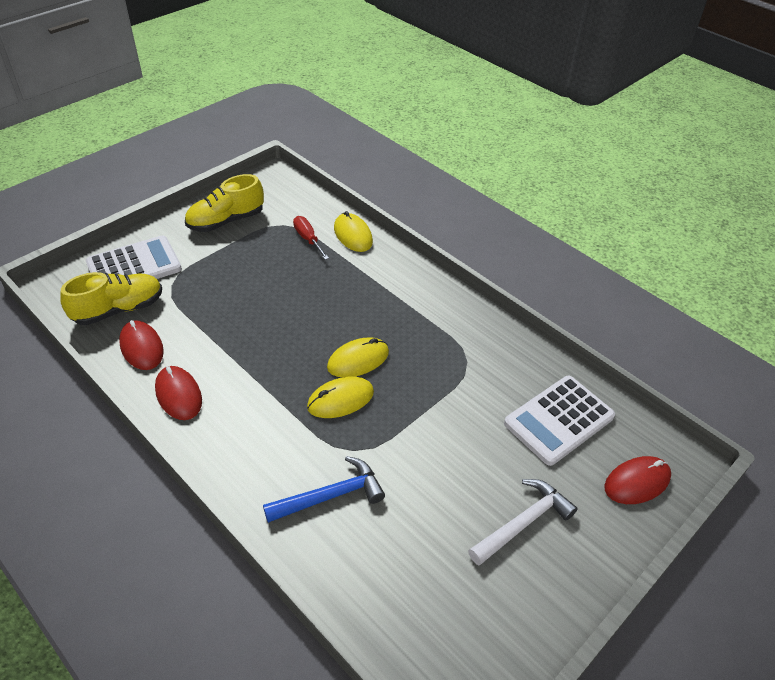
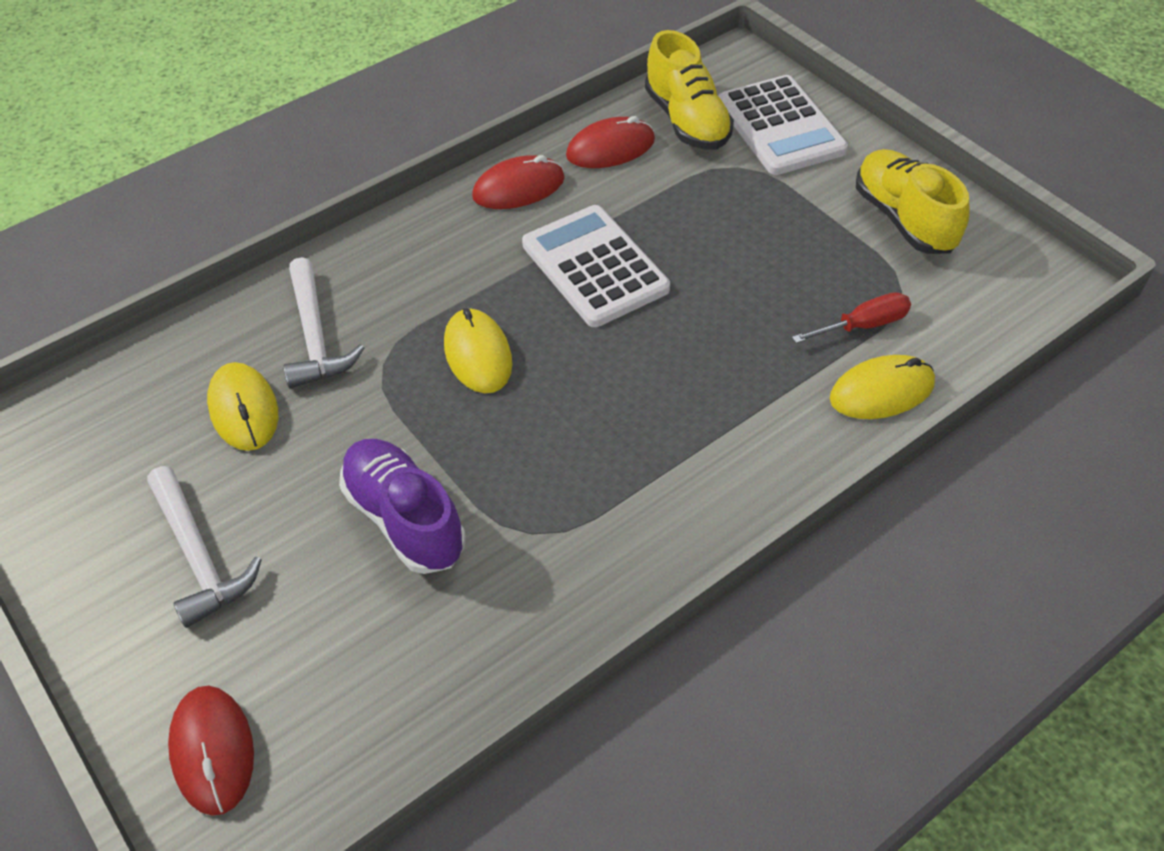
camera: 100 degrees right, 5 degrees up
blue hammer [263,456,385,523] -> white hammer [283,257,364,389]
yellow mouse [327,337,389,377] -> yellow mouse moved to [207,362,278,451]
white calculator [504,376,615,466] -> white calculator moved to [522,205,670,327]
none -> purple shoe [339,439,466,574]

